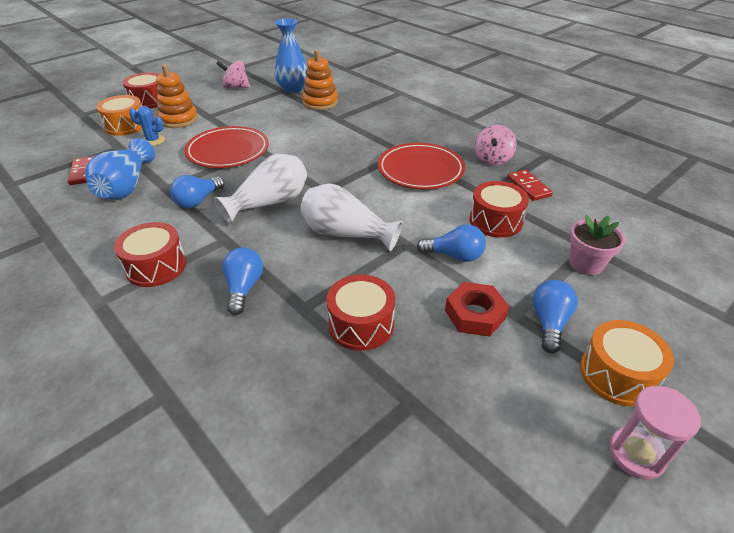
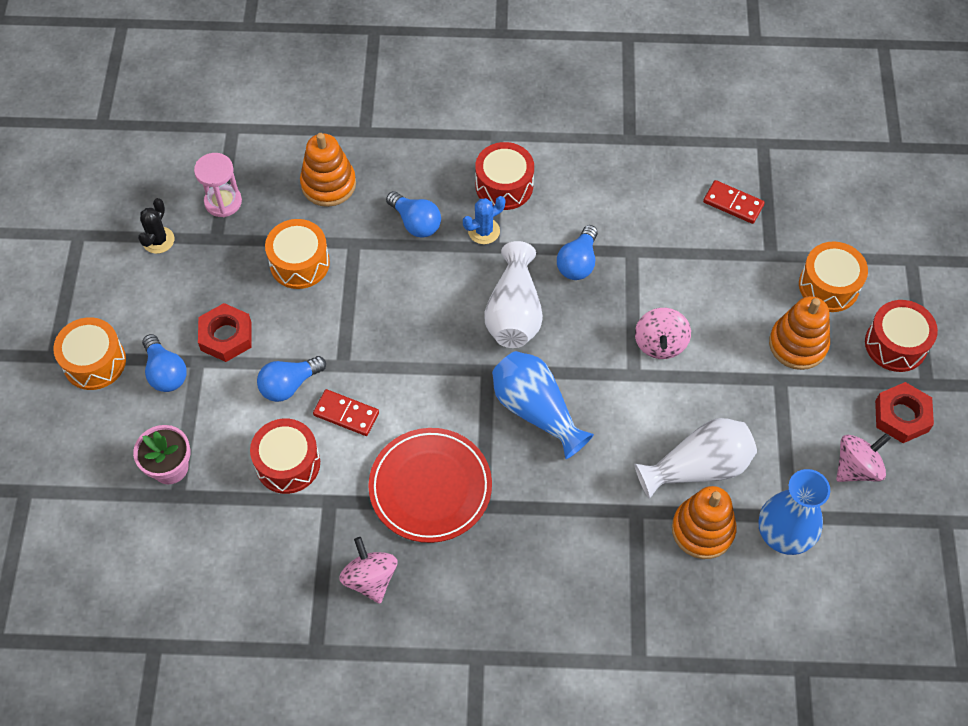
camera: 135 degrees right, 20 degrees up
blue vase [85,138,155,200] -> blue vase moved to [492,351,594,459]
blue cactus [129,106,165,146] -> blue cactus moved to [463,196,505,244]
blue light bulb [170,175,224,208] -> blue light bulb turned 150 degrees counterclockwise [557,225,598,280]
red plate [184,126,269,168] -> pink spinning top [635,308,691,359]
white vase [300,183,403,251] -> white vase moved to [634,418,757,499]
red drum [326,274,395,351] -> orange drum [265,219,330,289]
red domino [507,170,553,201] -> red domino moved to [313,389,379,436]
pink hourglass [609,386,701,479] -> pink hourglass moved to [194,153,242,217]
none -> black cactus [138,198,175,254]
none -> orange stacking toy [300,133,356,207]
none -> red nut [875,382,934,443]

